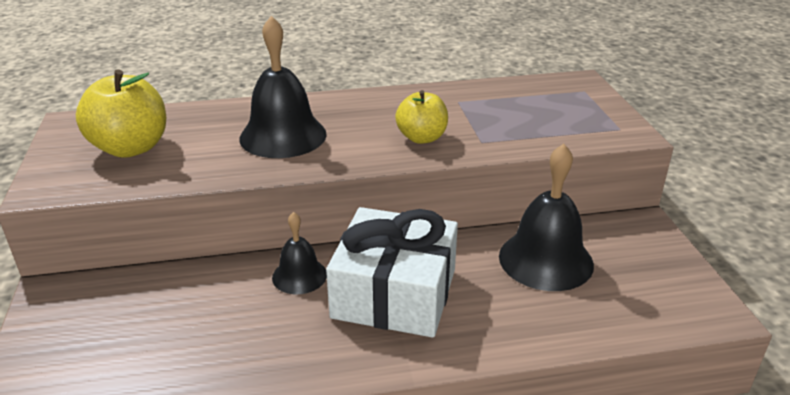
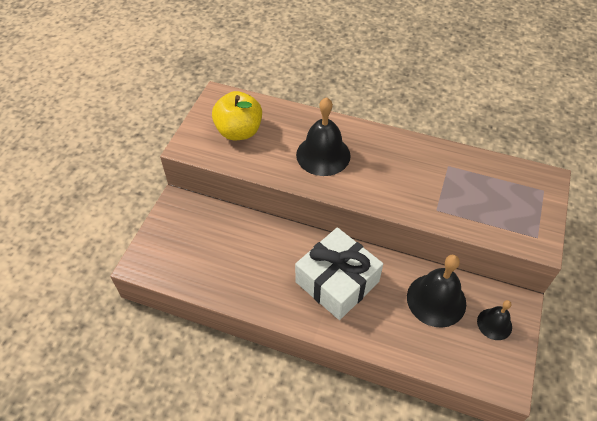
camera: 30 degrees right, 20 degrees up
black bell [272,212,327,294] -> black bell moved to [477,300,512,340]
yellow apple [395,90,448,144] -> none

